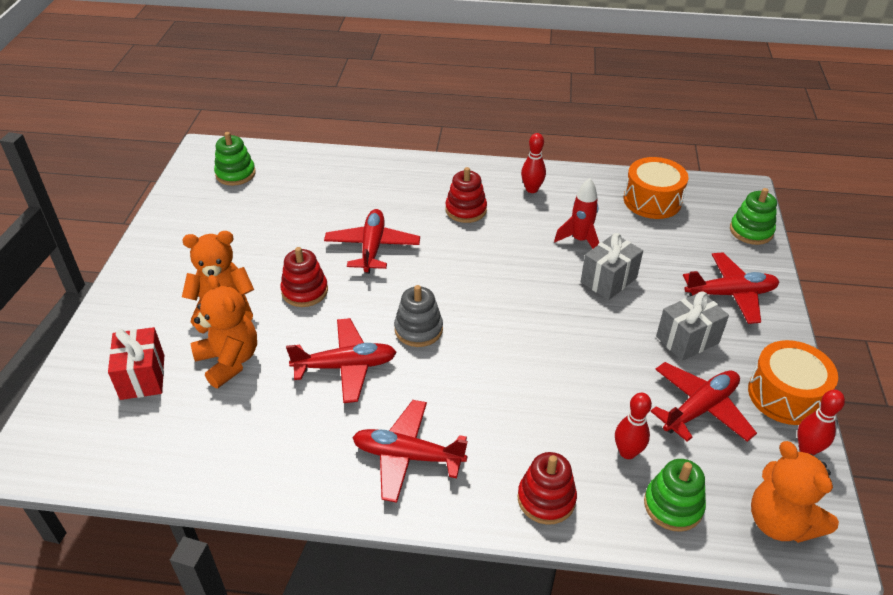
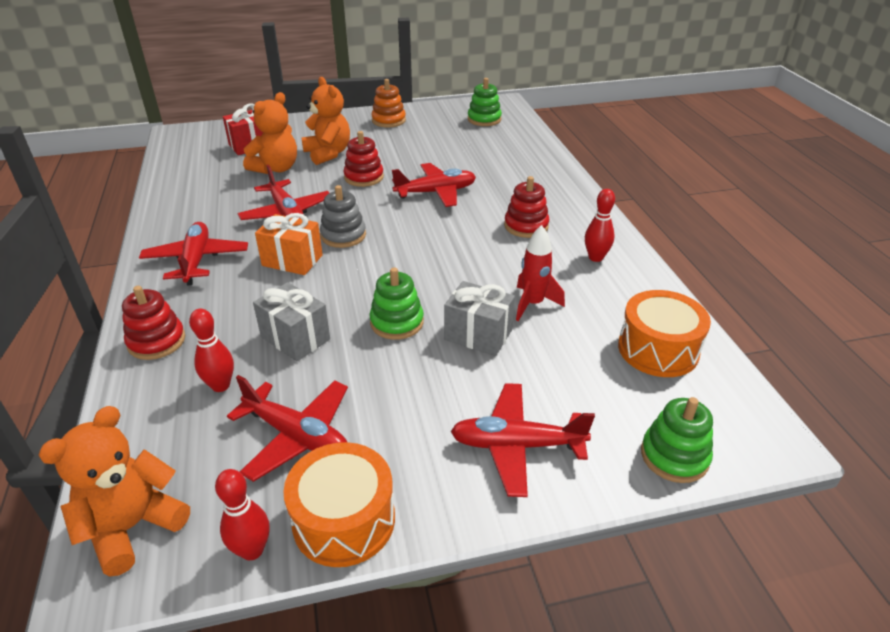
camera: 70 degrees right, 5 degrees down
green stacking toy [644,459,706,532] -> green stacking toy moved to [370,267,424,340]
grey gift [656,292,729,361] -> grey gift moved to [253,282,330,361]
red plane [683,252,779,324] -> red plane turned 120 degrees clockwise [450,383,595,497]
none -> orange gift [255,213,323,275]
none -> orange stacking toy [371,79,406,128]

